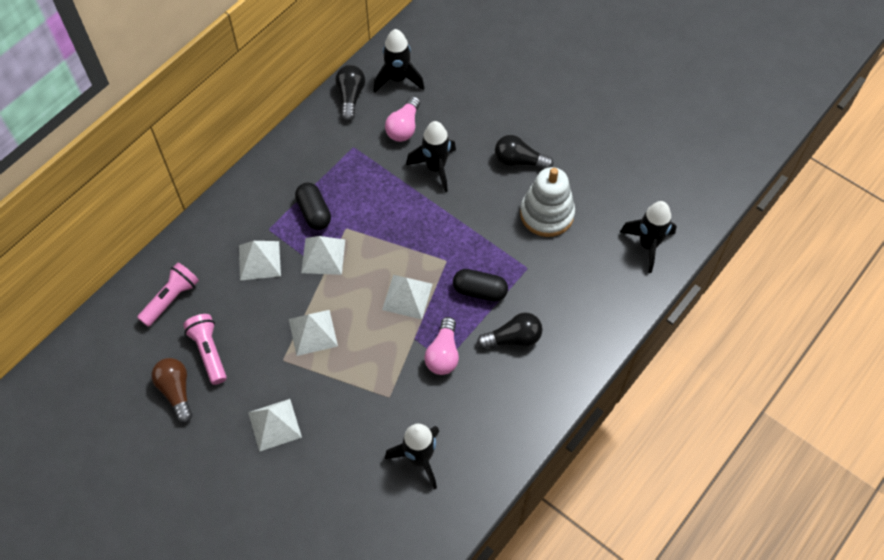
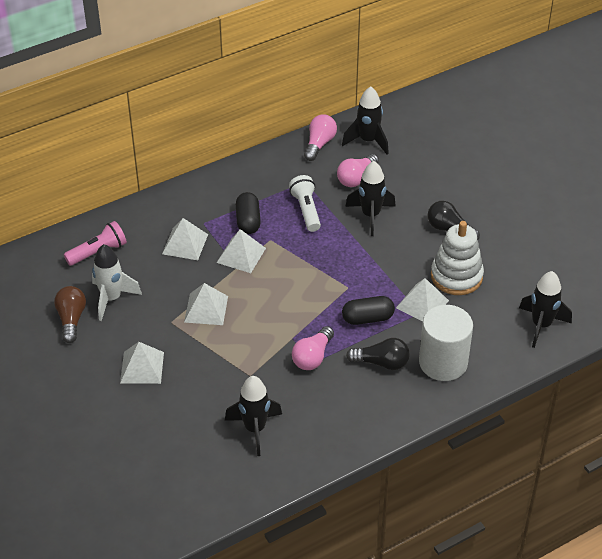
camera: 20 degrees right, 15 degrees down
pink flashlight [183,314,227,385] -> white rocket [92,244,142,321]
black light bulb [335,65,365,121] -> pink light bulb [304,114,337,161]
white pyramid [382,275,433,319] -> white pyramid moved to [396,278,449,321]
black capsule [453,269,508,301] -> black capsule turned 45 degrees counterclockwise [342,296,395,325]
none -> white flashlight [289,175,321,232]
none -> white cylinder [419,305,473,381]

